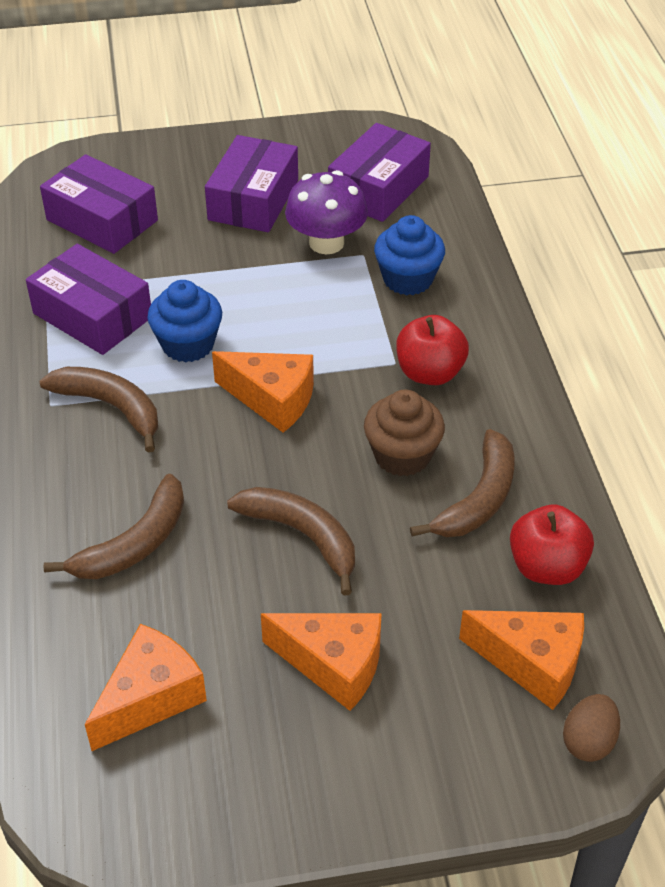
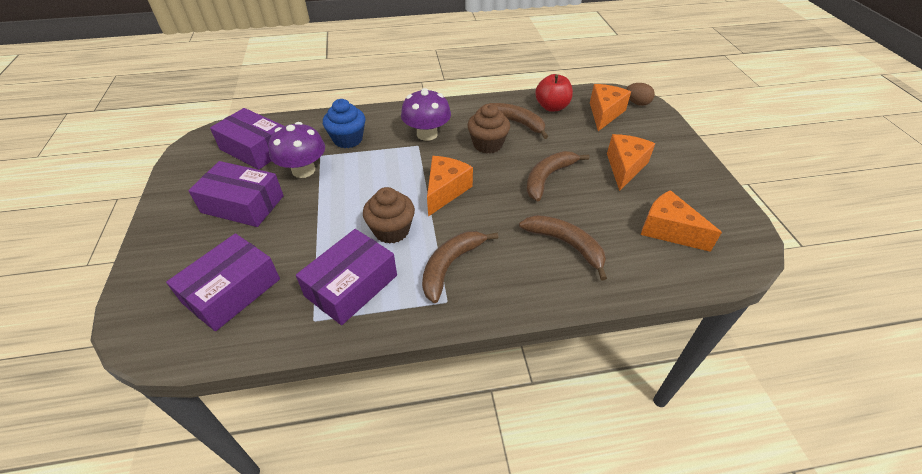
camera: 90 degrees left, 0 degrees up
blue cupcake [147,280,222,363] -> brown cupcake [363,187,415,244]
red apple [396,315,469,385] -> purple mushroom [401,88,451,141]

